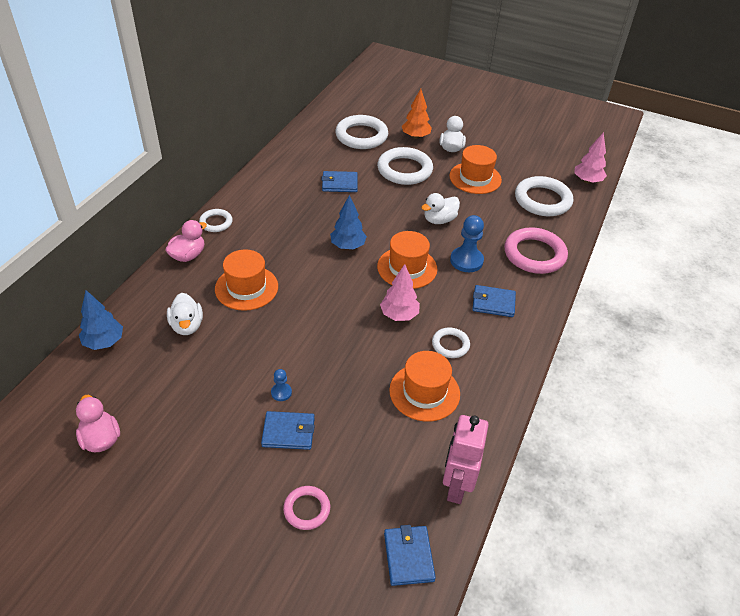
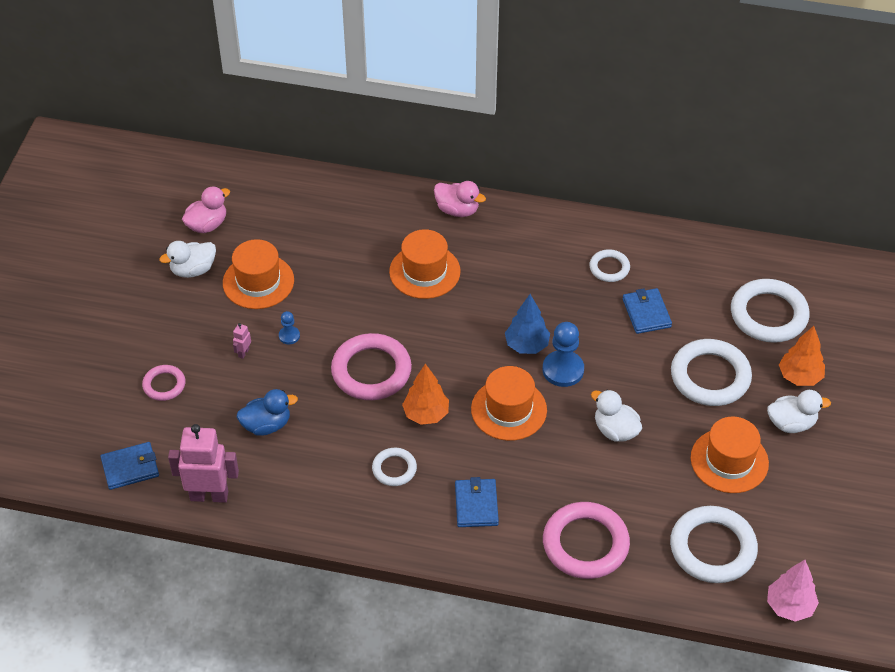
camera: 80 degrees right, 5 degrees up
blue tree [79,290,123,350] -> none
white duck [167,293,203,335] -> white duck moved to [159,241,216,278]
white ring [199,209,233,232] -> white ring moved to [589,249,630,282]
blue wallet [261,411,315,450] -> pink robot [233,323,251,359]
pink tree [380,264,420,321] -> orange tree [402,364,449,425]
orange hat [389,351,460,422] -> orange hat moved to [223,239,294,309]
blue pawn [450,215,484,272] -> blue pawn moved to [543,322,584,387]
none -> blue duck [237,389,298,436]
none -> pink ring [331,333,412,400]

